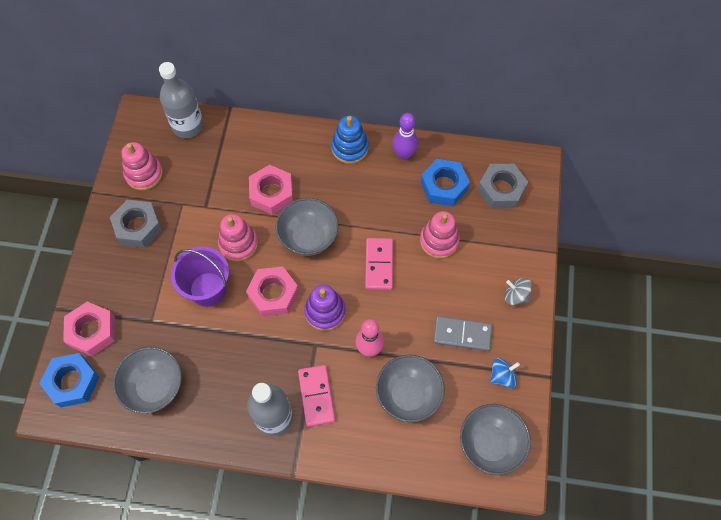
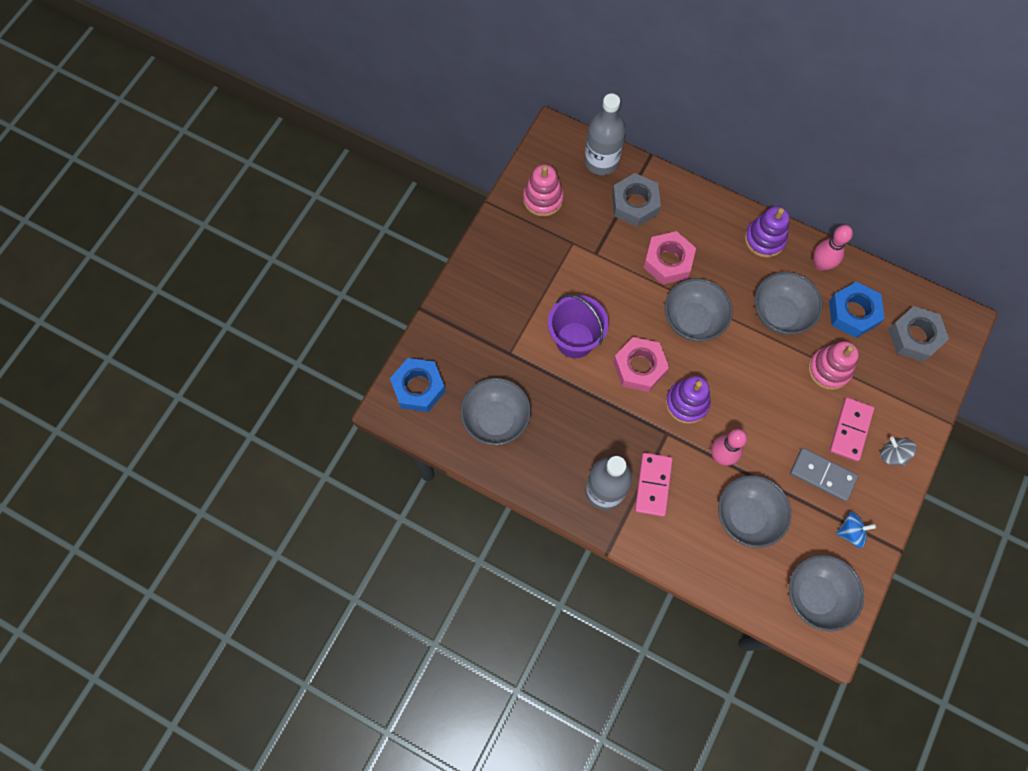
camera: 20 degrees right, 5 degrees up
pink nut [63,302,115,356] -> none
grey nut [110,200,162,248] -> grey nut moved to [612,173,661,227]
pink stacking toy [218,214,258,261] -> none
blue stacking toy [331,116,369,164] -> purple stacking toy [745,206,790,258]
pink domino [365,238,393,290] -> pink domino moved to [830,397,874,461]
purple bowling pin [393,113,418,160] -> pink bowling pin [813,225,853,271]
none -> grey bowl [754,272,823,335]

